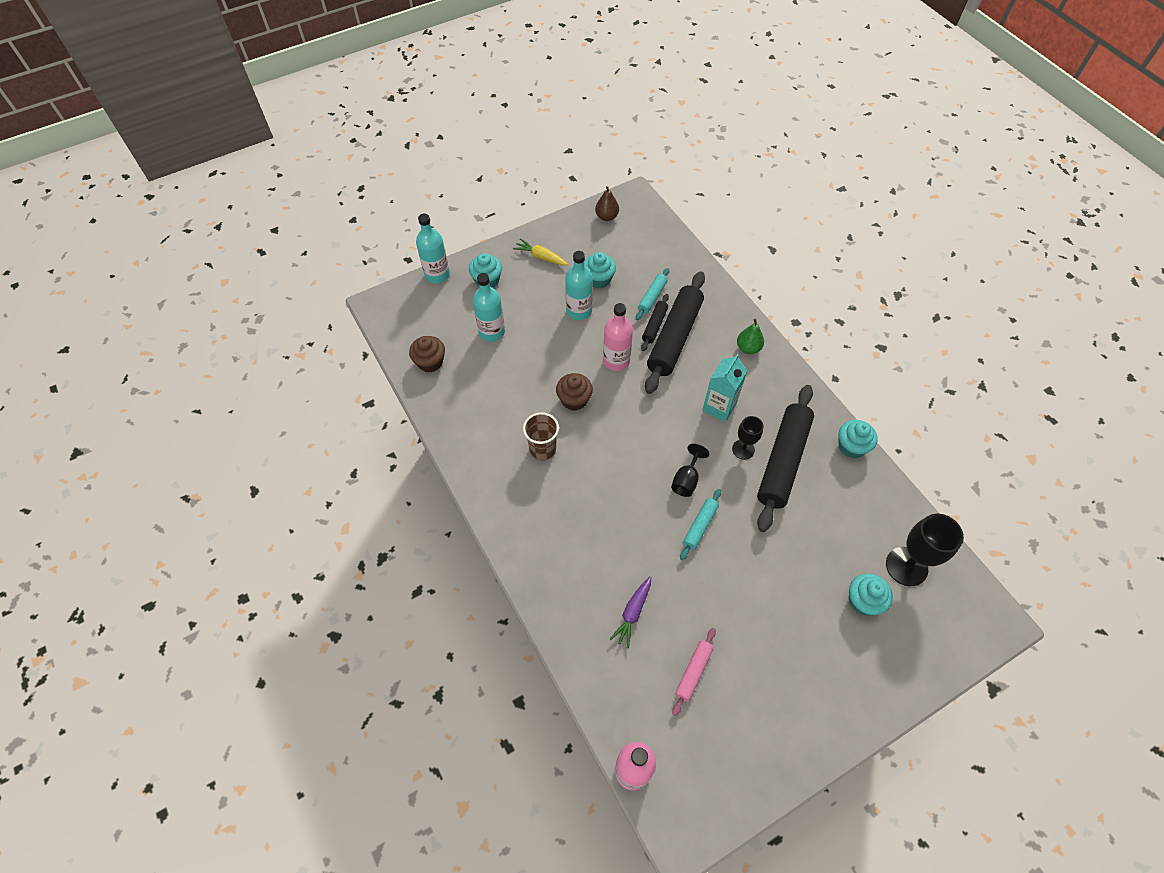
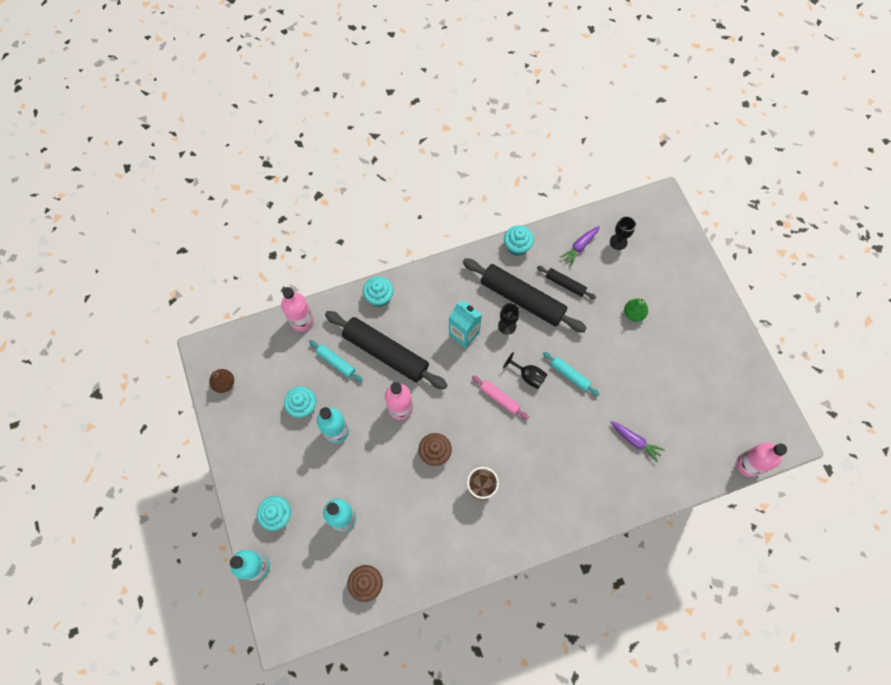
camera: 80 degrees left, 10 degrees up
yellow carrot [513,238,568,265] -> none
black rolling pin [641,294,669,351] -> black rolling pin moved to [537,266,596,299]
pink rolling pin [673,628,716,716] -> pink rolling pin moved to [472,375,529,420]
green pear [737,319,764,354] -> green pear moved to [624,299,648,322]
turquoise cupcake [849,574,893,615] -> turquoise cupcake moved to [363,276,394,307]
black goblet [886,514,964,586] -> black goblet [610,216,636,250], size x0.59
none -> pink bottle [281,287,314,331]
none -> purple carrot [560,226,600,266]

